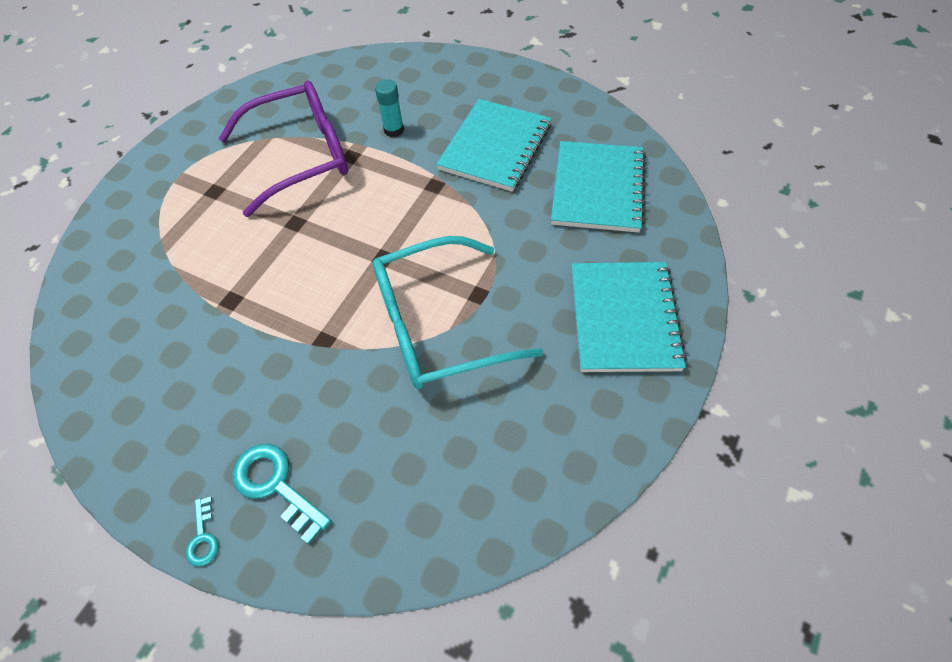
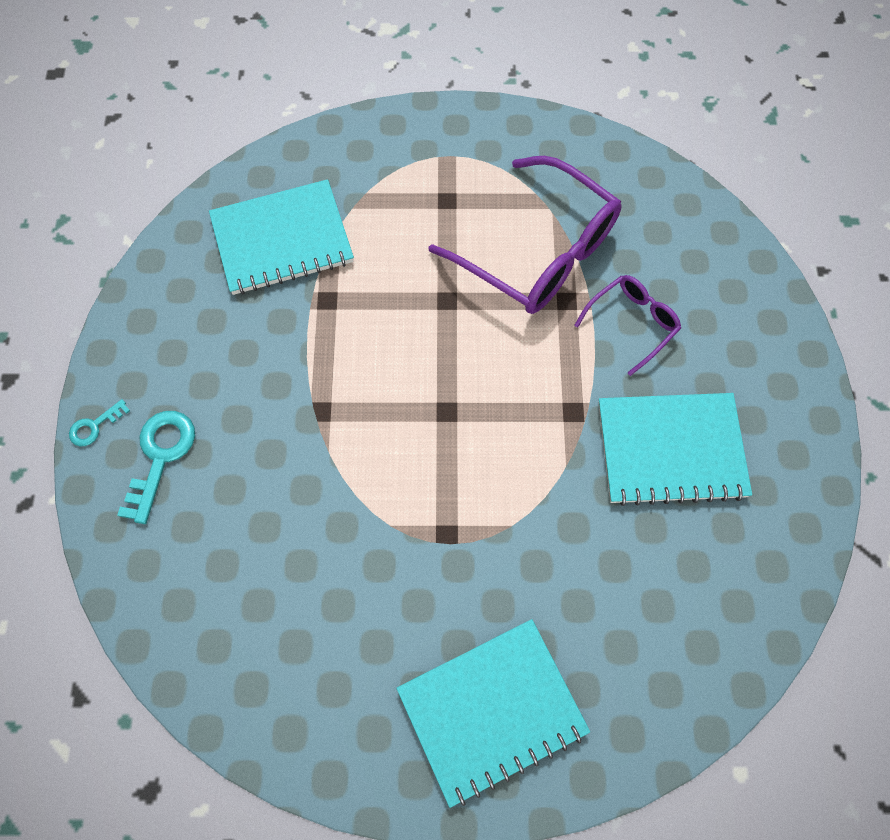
camera: 60 degrees right, 10 degrees up
turquoise glasses [373,236,544,389] -> none
turquoise glue stick [375,79,404,137] -> purple glasses [574,275,681,376]
turquoise notebook [551,141,646,233] -> turquoise notebook moved to [209,179,354,295]

